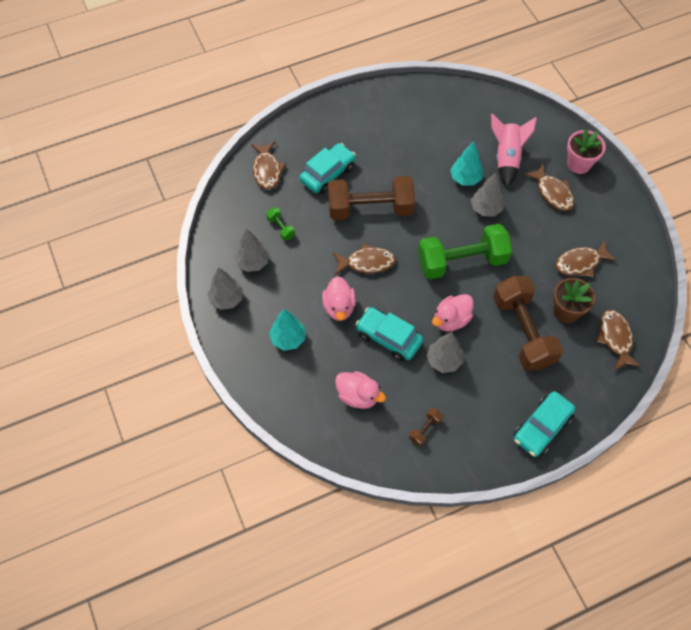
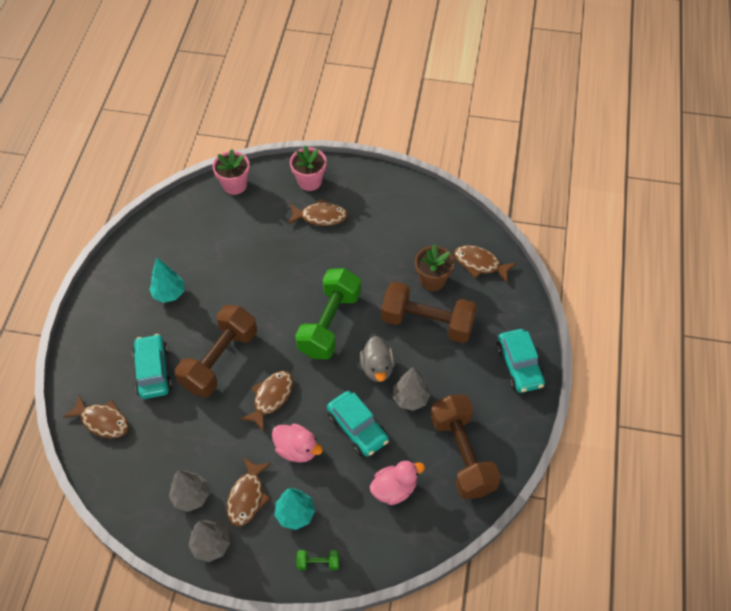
camera: 55 degrees left, 5 degrees down
green dumbbell [266,207,295,240] -> green dumbbell moved to [297,550,339,570]
turquoise car [355,307,423,362] -> turquoise car turned 105 degrees counterclockwise [327,391,389,457]
brown dumbbell [409,407,443,446] -> brown dumbbell [430,395,501,499], size x2.48
pink duck [432,294,474,332] -> grey duck [360,336,395,382]
turquoise tree [450,141,483,185] -> turquoise tree moved to [149,258,184,303]
grey tree [471,173,504,216] -> none
pink rocket [491,113,537,188] -> none
brown fish [555,240,617,277] -> brown fish moved to [227,457,271,526]
none -> pink flower pot [213,149,250,195]

